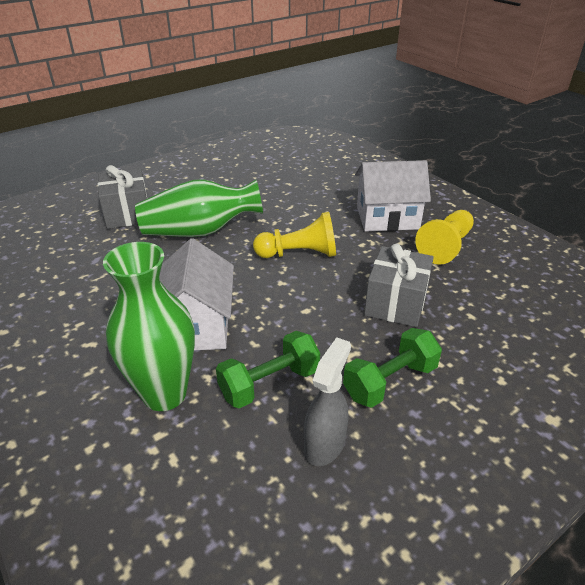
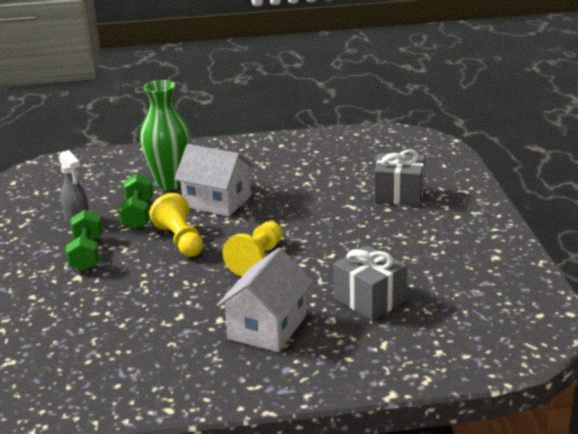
camera: 120 degrees right, 10 degrees down
green vase [135,179,263,237] -> none
grey gift [364,244,434,327] -> grey gift moved to [333,245,407,321]
yellow pawn [415,210,474,264] -> yellow pawn moved to [149,193,203,257]

